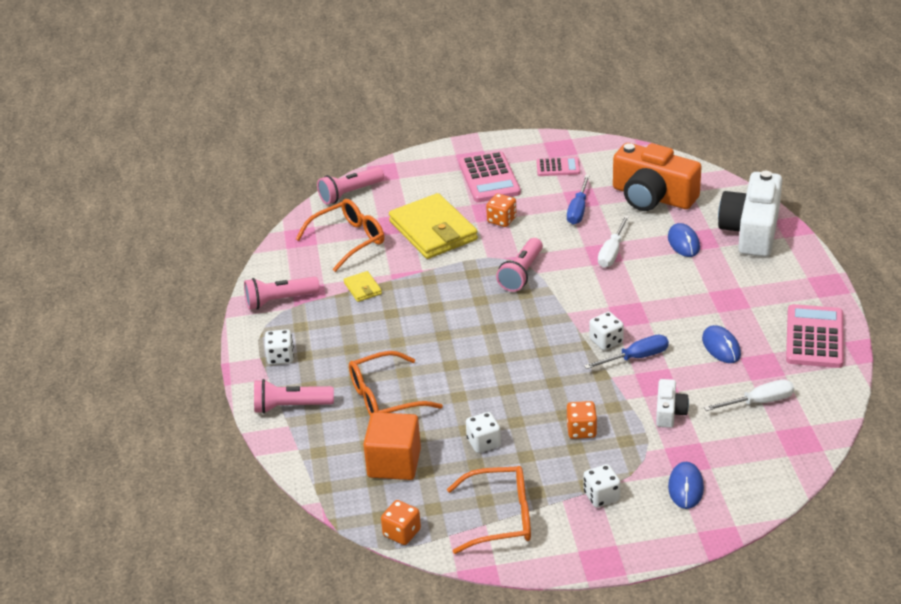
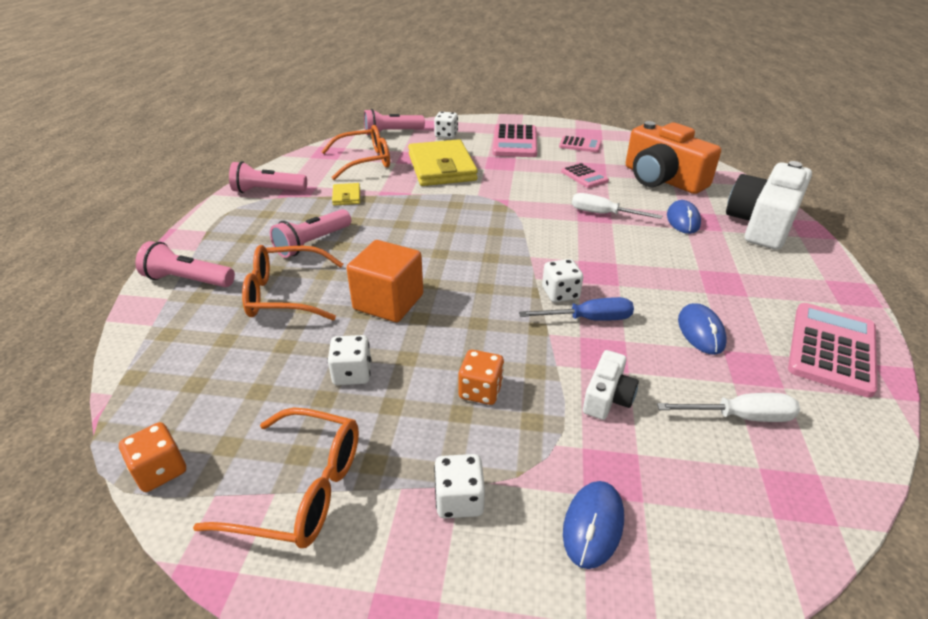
camera: 15 degrees right, 0 degrees up
white dice [265,329,294,365] -> white dice moved to [434,112,458,138]
orange cube [363,412,421,480] -> orange cube moved to [347,240,423,322]
orange dice [486,193,517,227] -> none
pink flashlight [496,238,543,292] -> pink flashlight moved to [270,209,351,258]
blue screwdriver [567,175,590,225] -> pink calculator [561,163,609,188]
white screwdriver [598,216,629,268] -> white screwdriver turned 75 degrees clockwise [572,193,662,219]

